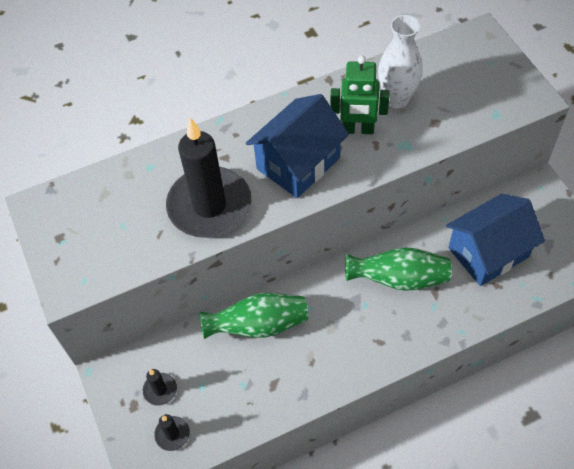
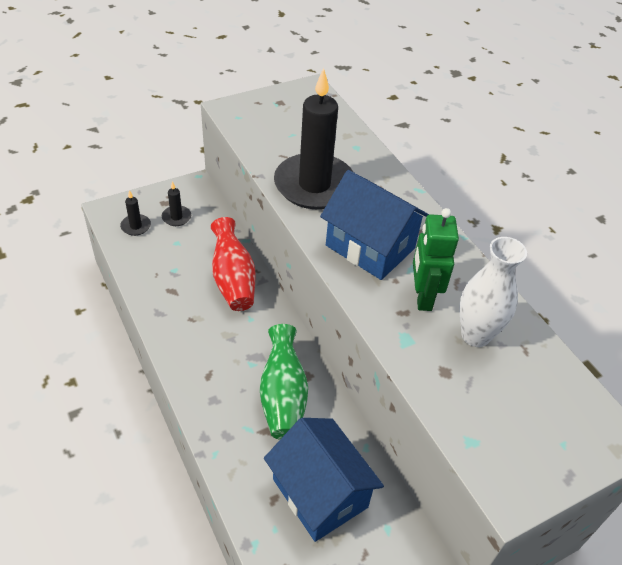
camera: 80 degrees right, 10 degrees down
green vase [200,293,308,339] -> red vase [211,217,256,311]

